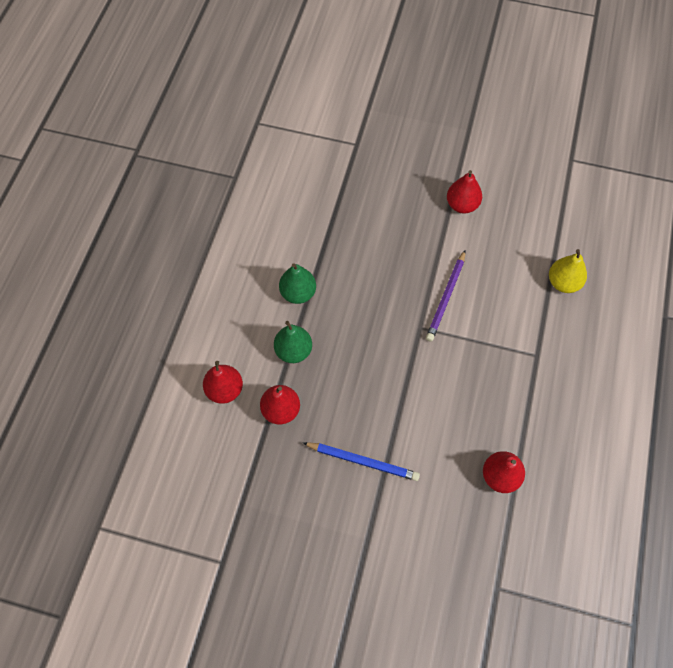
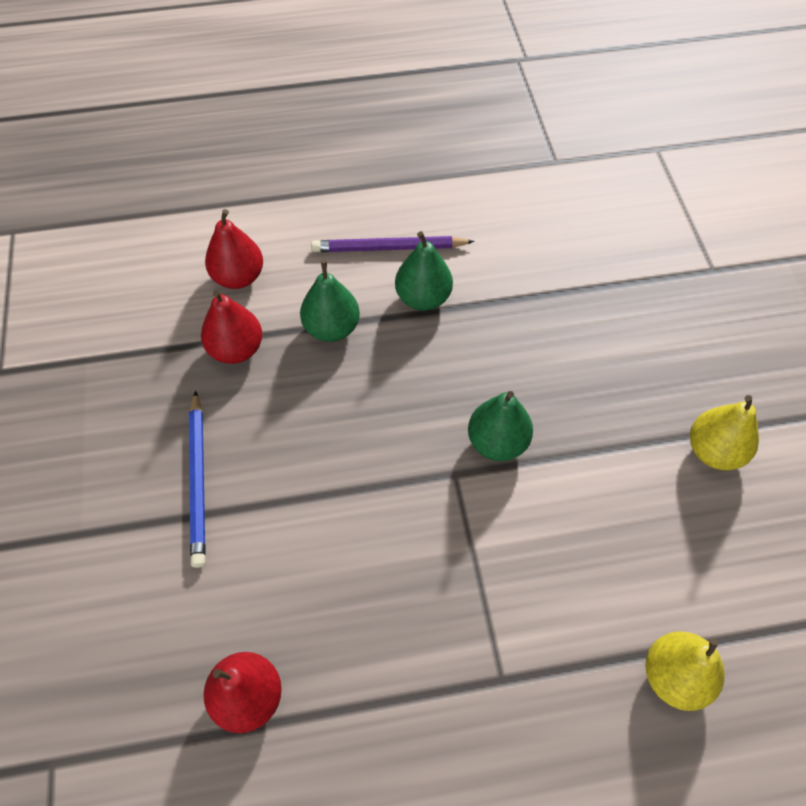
camera: 65 degrees right, 5 degrees down
purple pencil [426,250,465,342] -> purple pencil moved to [311,236,475,252]
red pear [447,170,482,214] -> yellow pear [690,395,759,470]
none -> green pear [468,391,533,461]

